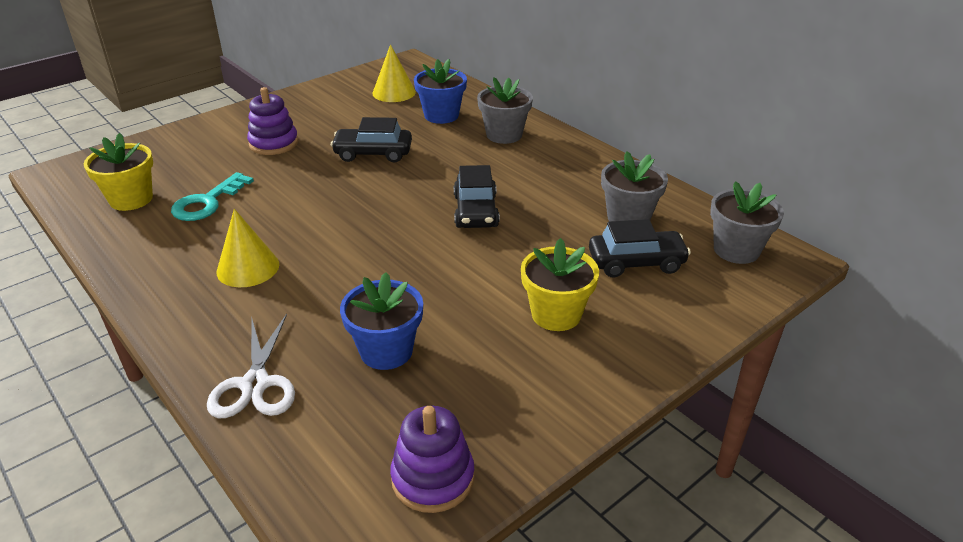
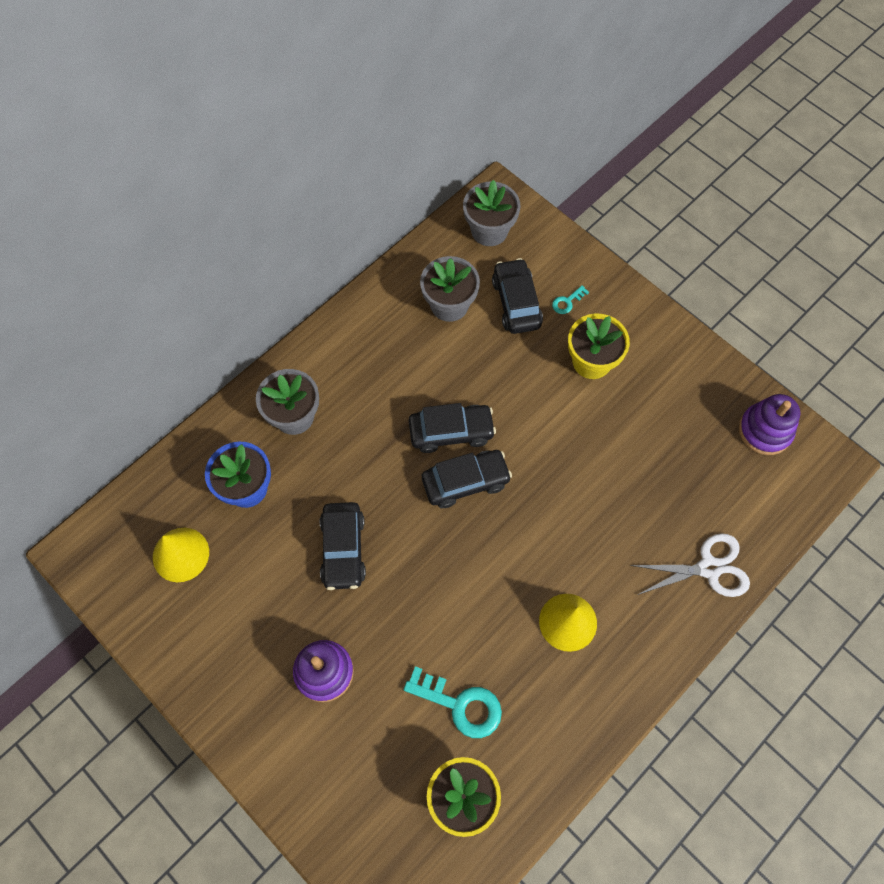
camera: 95 degrees left, 30 degrees up
blue flower pot [340,272,423,370] -> none
none -> black car [422,450,512,508]
none -> turquoise key [552,285,589,314]

